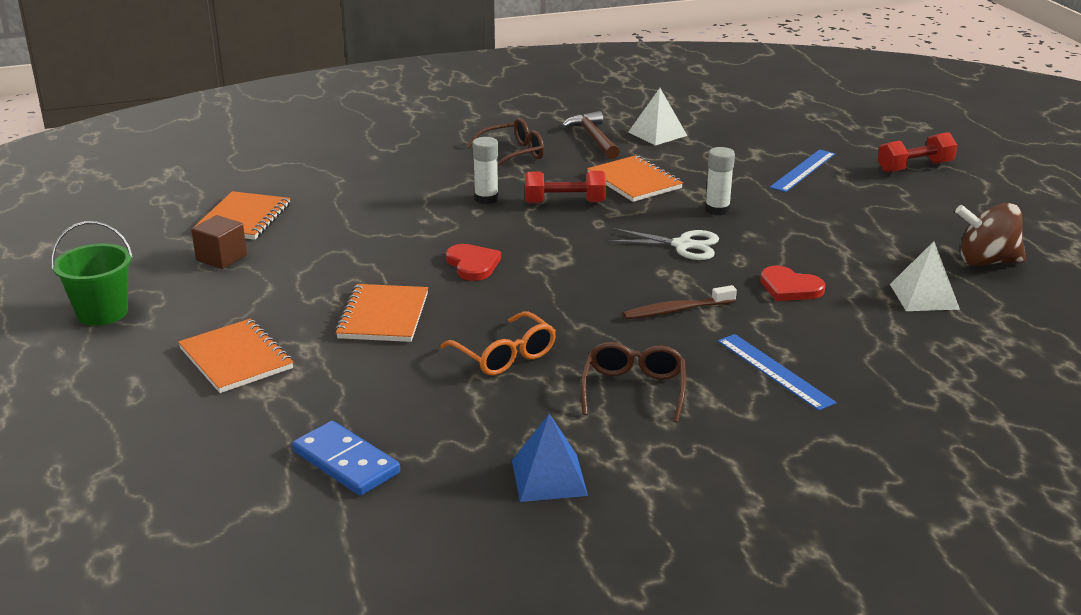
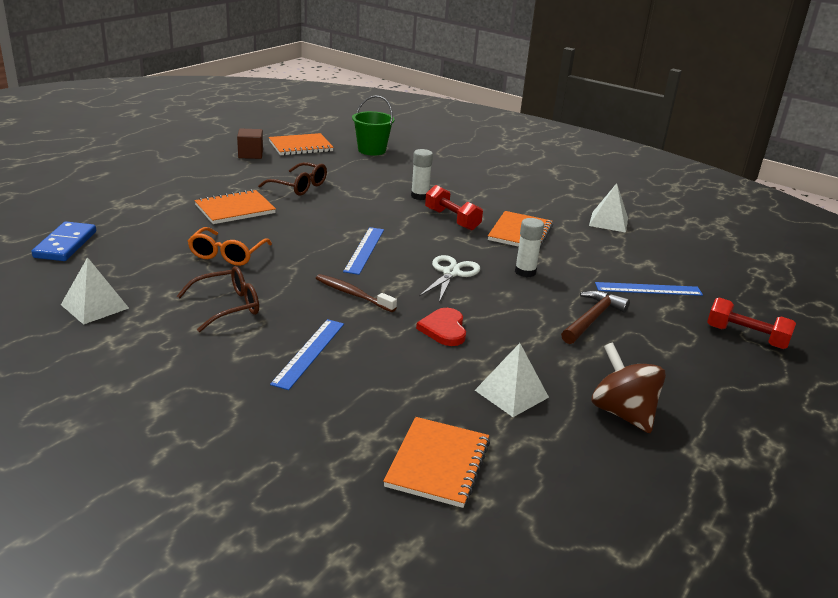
camera: 50 degrees right, 0 degrees up
green bucket [51,221,133,326] -> green bucket moved to [352,95,395,156]
orange notebook [178,319,293,393] -> orange notebook moved to [383,417,490,508]
red heart [446,244,501,281] -> none
brown glasses [466,118,544,168] -> brown glasses moved to [258,162,327,196]
blue pyramid [512,413,588,502] -> white pyramid [61,257,129,325]
brown hammer [562,111,620,159] -> brown hammer moved to [561,290,630,344]
white scissors [608,228,719,260] -> white scissors turned 135 degrees counterclockwise [419,255,480,303]
none -> blue ruler [343,227,384,275]

